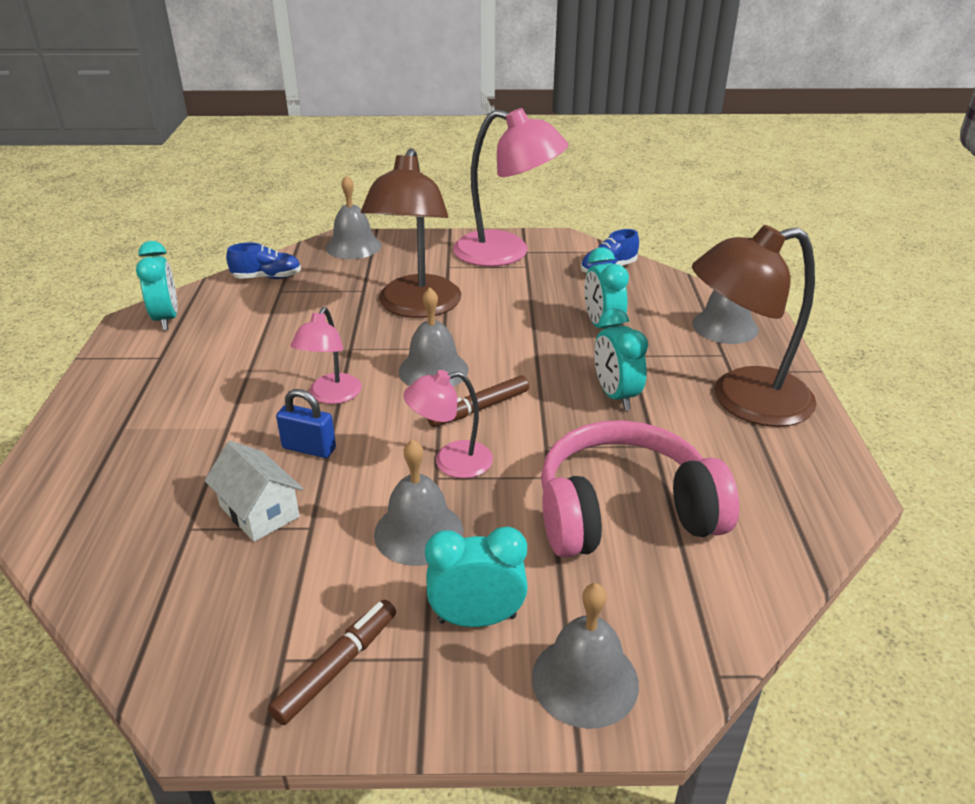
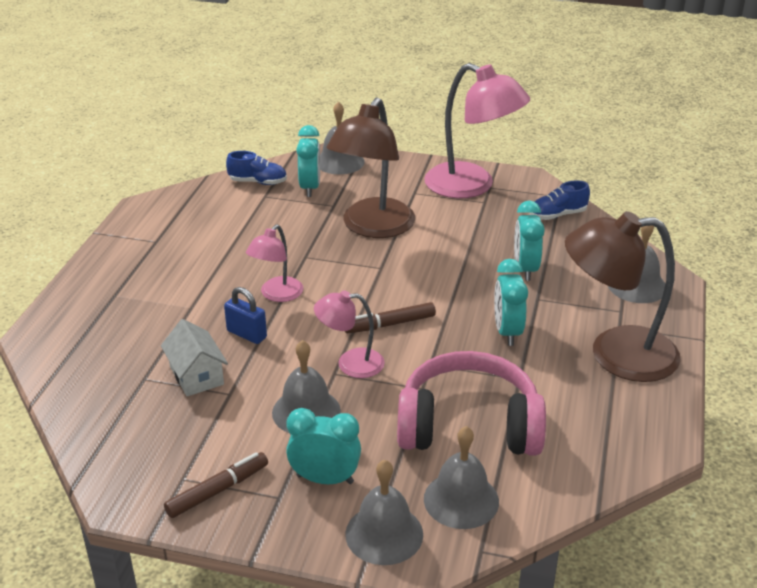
camera: 15 degrees right, 0 degrees up
turquoise clock [136,241,178,330] -> turquoise clock moved to [296,125,320,197]
grey bell [399,287,469,387] -> grey bell moved to [424,426,499,529]

